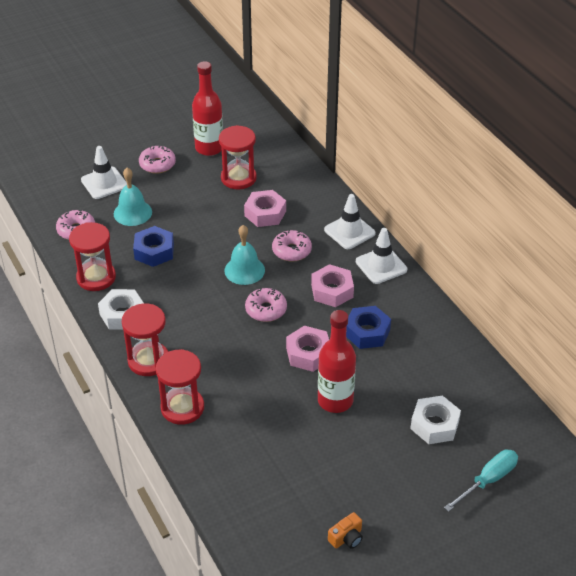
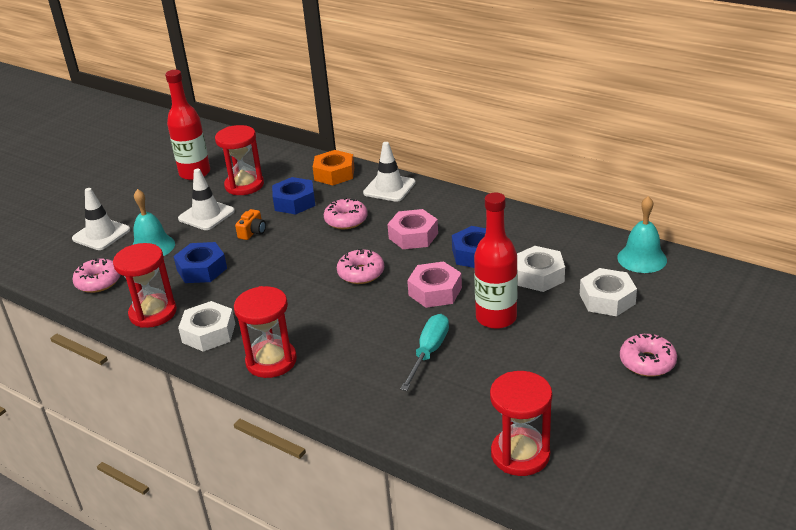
camera: 25 degrees left, 10 degrees down
pink donut [139,145,176,174] -> pink donut moved to [620,334,677,377]
red hourglass [156,349,204,425] -> red hourglass moved to [490,371,552,476]
turquoise bell [224,225,265,285] -> turquoise bell moved to [617,196,667,273]
pink nut [244,190,286,227] -> blue nut [272,177,315,215]
orange camera [328,512,363,549] -> orange camera moved to [235,209,266,240]
white traffic cone [356,228,407,284] -> white traffic cone moved to [178,169,235,230]
turquoise screwdriver [444,449,518,512] -> turquoise screwdriver moved to [400,314,449,391]
none -> orange nut [313,150,355,185]
none -> white nut [517,246,565,292]

